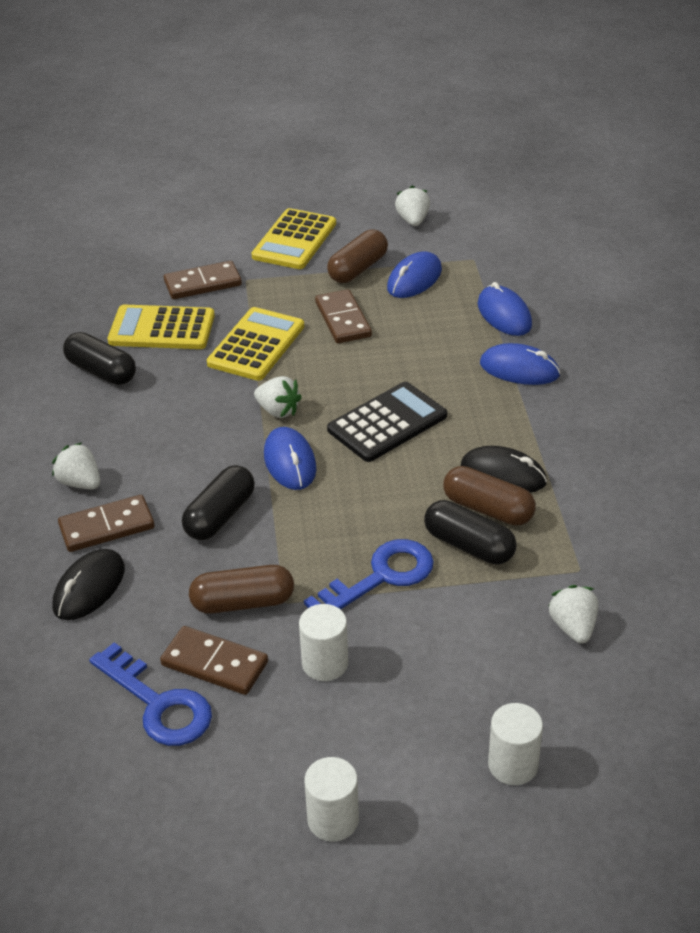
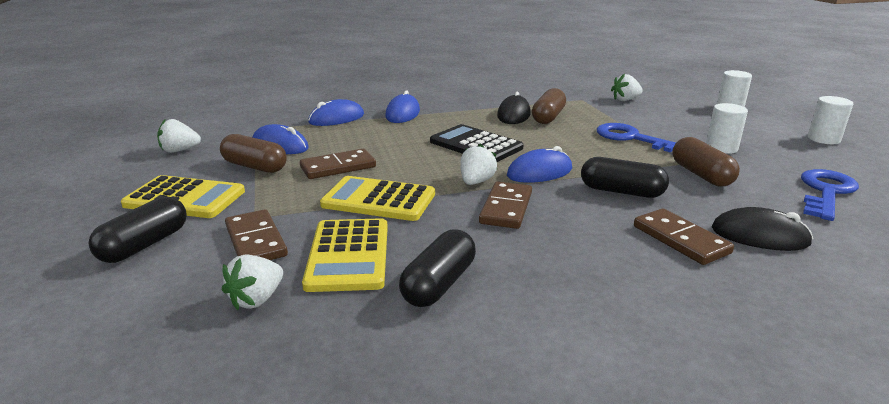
camera: 100 degrees left, 15 degrees down
white strawberry [52,443,100,489] -> white strawberry moved to [222,254,283,310]
brown domino [160,626,268,695] -> brown domino moved to [479,181,532,229]
black capsule [424,500,517,565] -> black capsule moved to [89,196,187,263]

